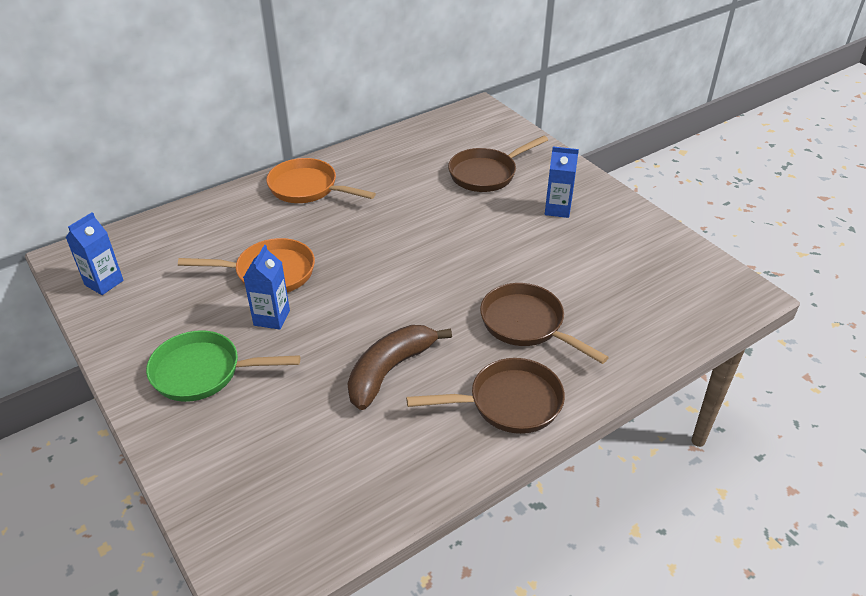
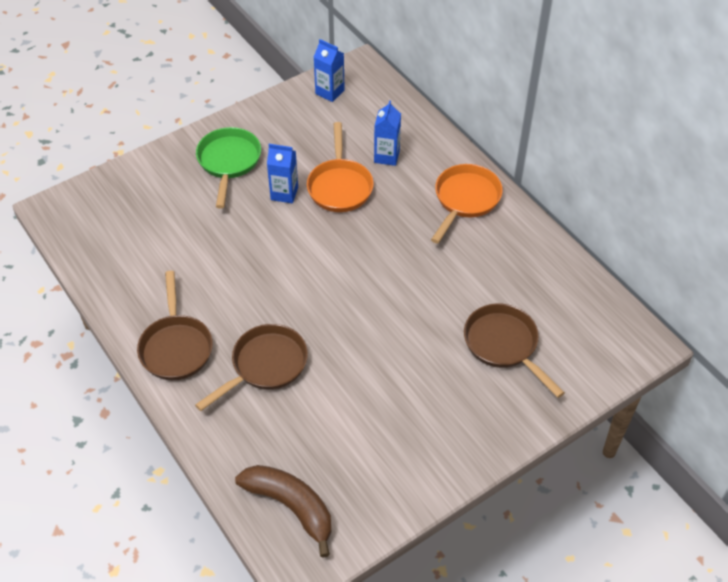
camera: 90 degrees right, 10 degrees up
brown banana [347,325,452,410] -> brown banana moved to [235,465,331,558]
blue carton [545,147,579,218] -> blue carton moved to [374,100,401,166]

